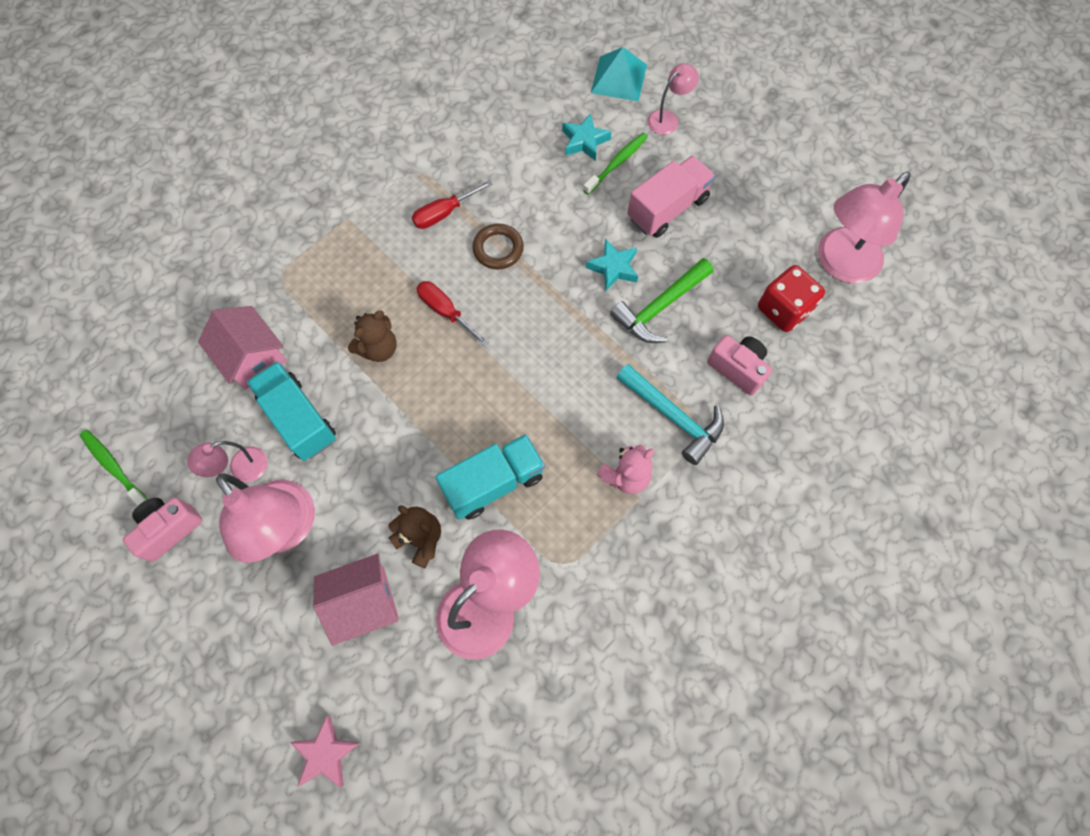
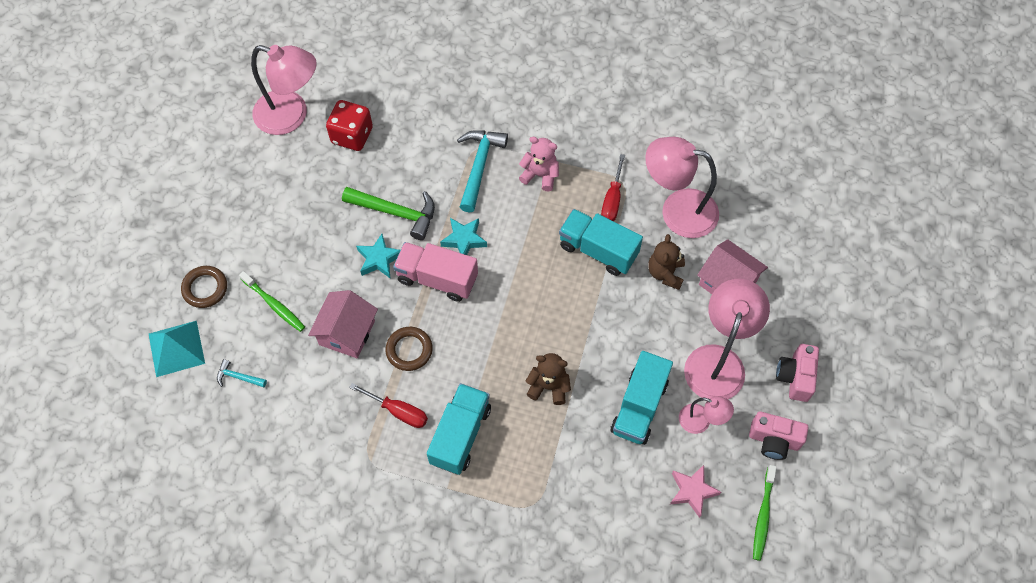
camera: 120 degrees left, 5 degrees down
pink house [198,306,287,390] -> pink house moved to [308,290,378,358]
pink star [290,716,360,787] -> pink star moved to [670,465,721,518]
red screwdriver [417,281,489,346] -> red screwdriver moved to [601,154,625,221]
turquoise star [562,113,611,161] -> turquoise star moved to [440,218,487,255]
green toothbrush [583,133,648,195] -> green toothbrush turned 150 degrees counterclockwise [239,271,305,332]
pink truck [627,156,715,238] -> pink truck moved to [393,242,478,302]
pink lamp [647,63,699,135] -> brown ring [181,266,227,308]
pink camera [707,335,772,396] -> pink camera moved to [776,344,819,402]
none -> turquoise hammer [217,359,267,387]
none -> turquoise truck [427,383,491,475]

